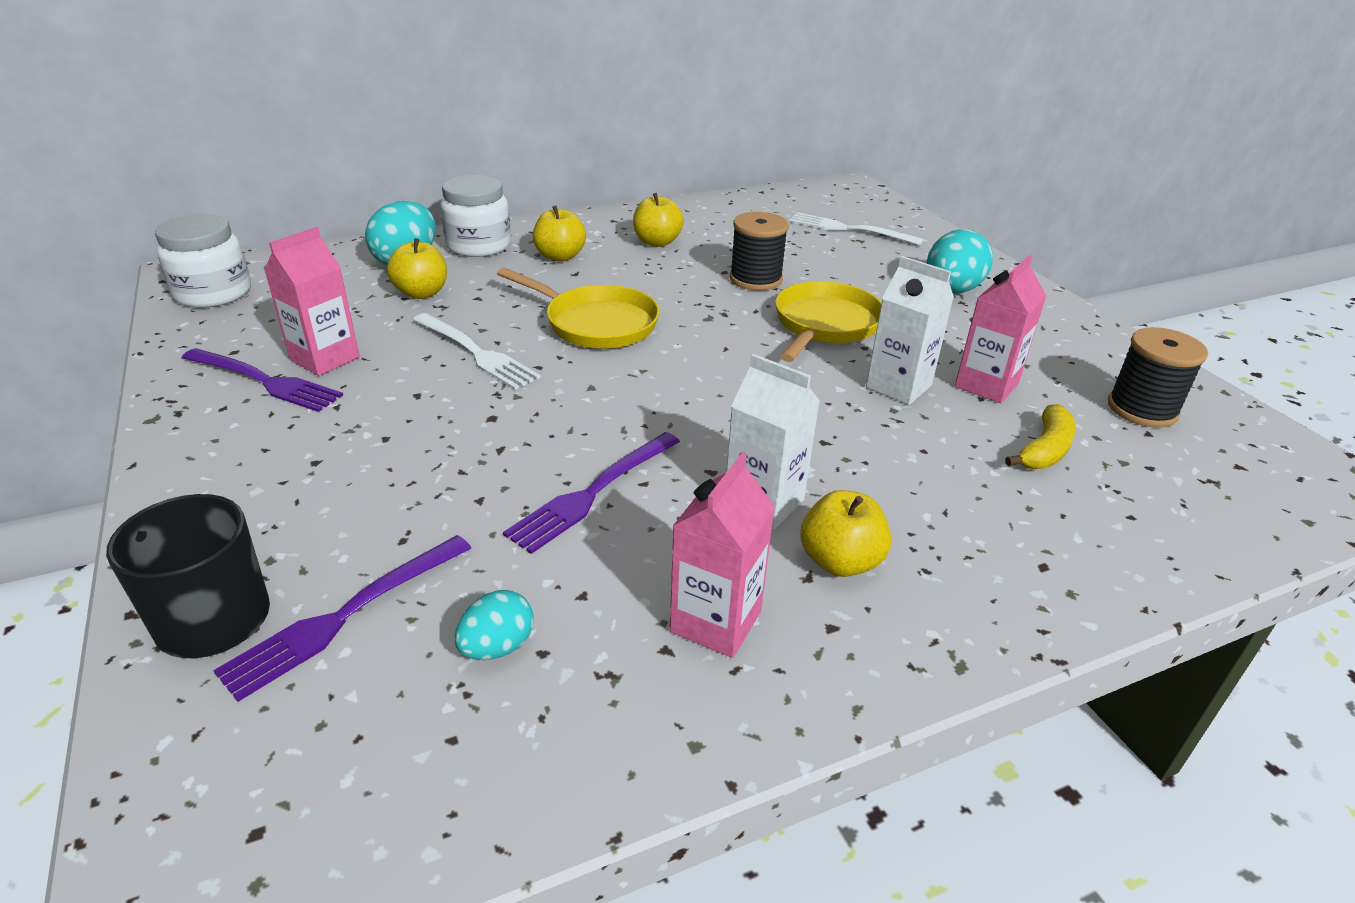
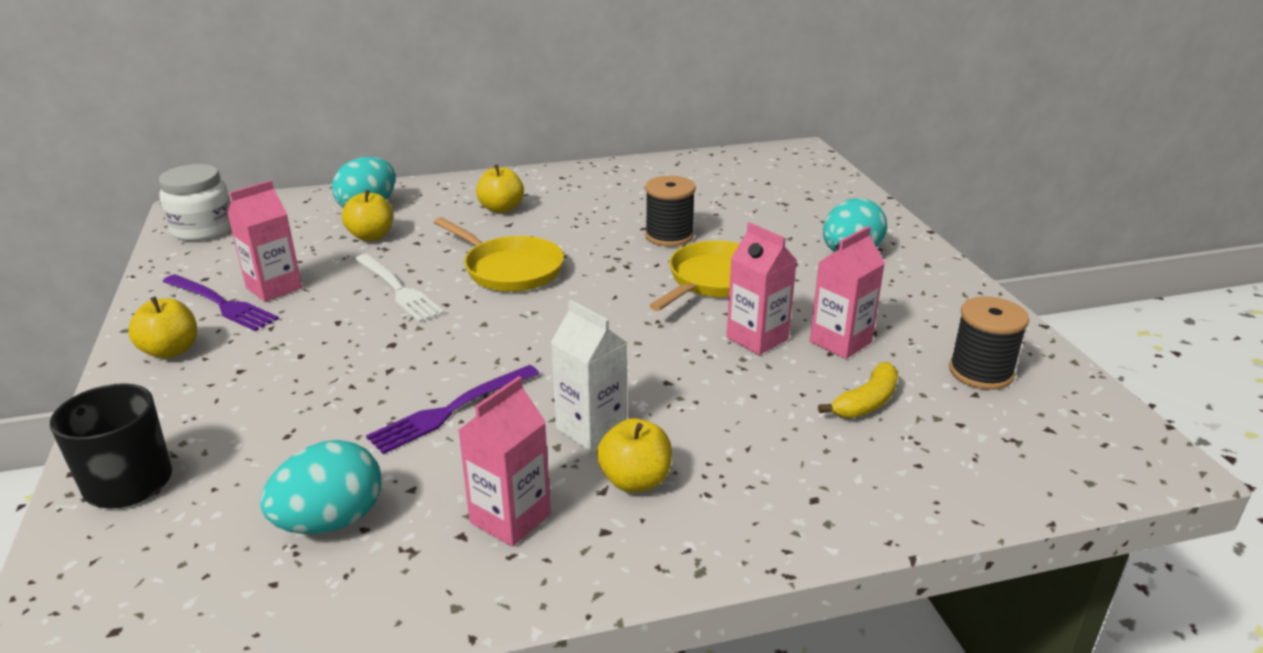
camera: 10 degrees right, 5 degrees down
purple fork [213,535,471,702] -> none
white jar [440,175,511,257] -> none
turquoise egg [454,590,534,660] -> turquoise egg [260,440,381,534], size x1.74
yellow apple [633,193,684,247] -> yellow apple moved to [128,297,197,359]
white fork [789,212,924,245] -> none
white carton [866,256,954,405] -> pink carton [726,222,797,355]

